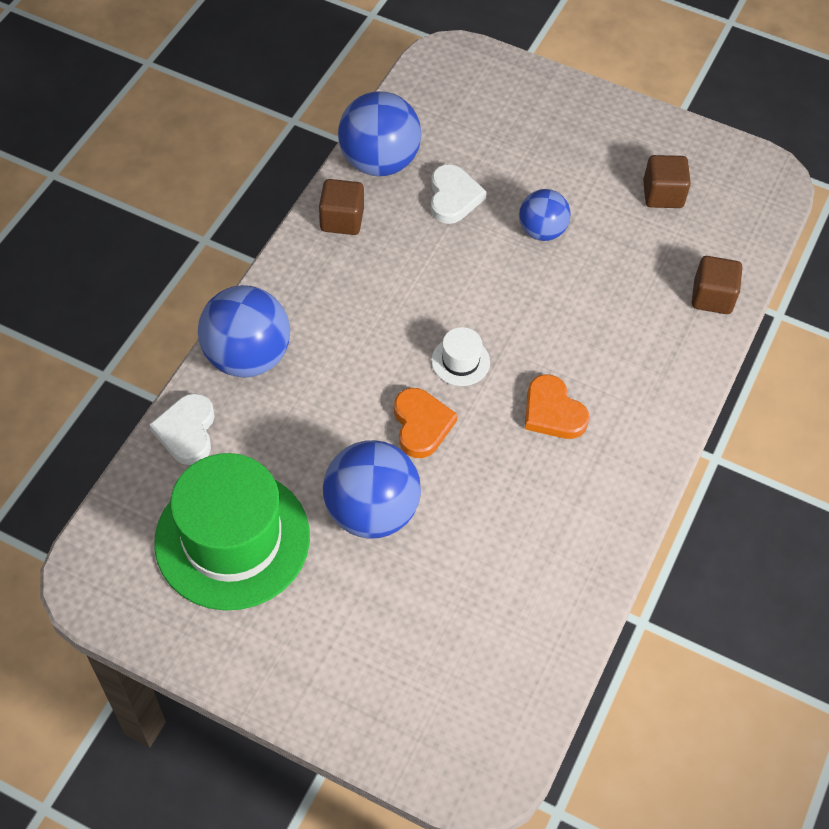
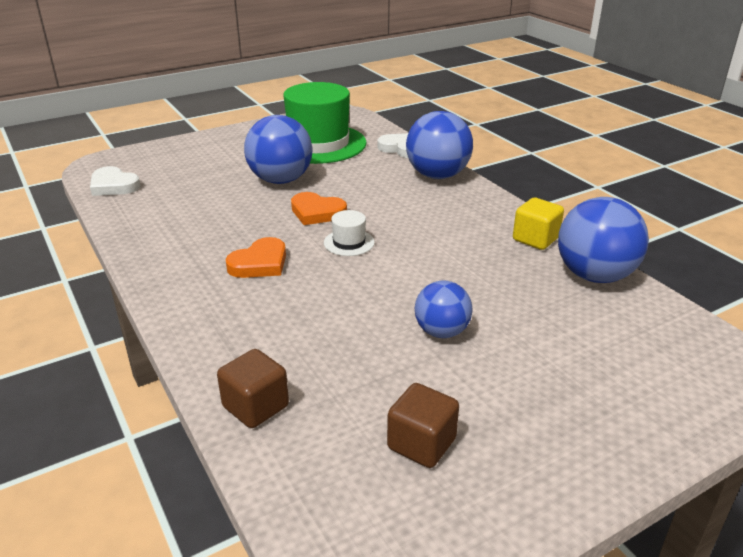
camera: 125 degrees right, 25 degrees down
brown cube [319,179,364,235] -> yellow cube [513,198,564,250]
white heart [430,164,487,224] -> white heart moved to [90,166,141,196]
orange heart [525,374,589,439] -> orange heart turned 135 degrees clockwise [226,237,286,278]

